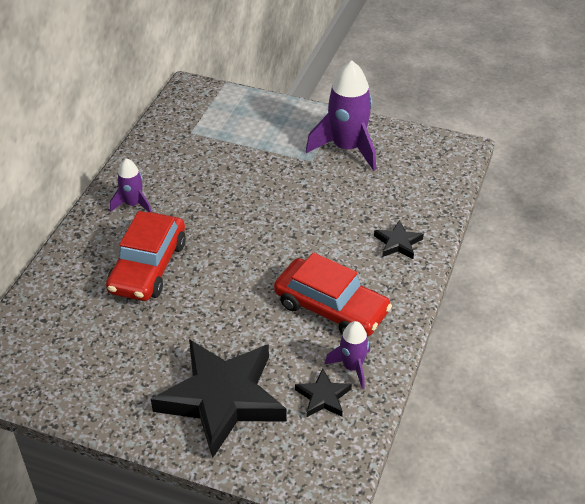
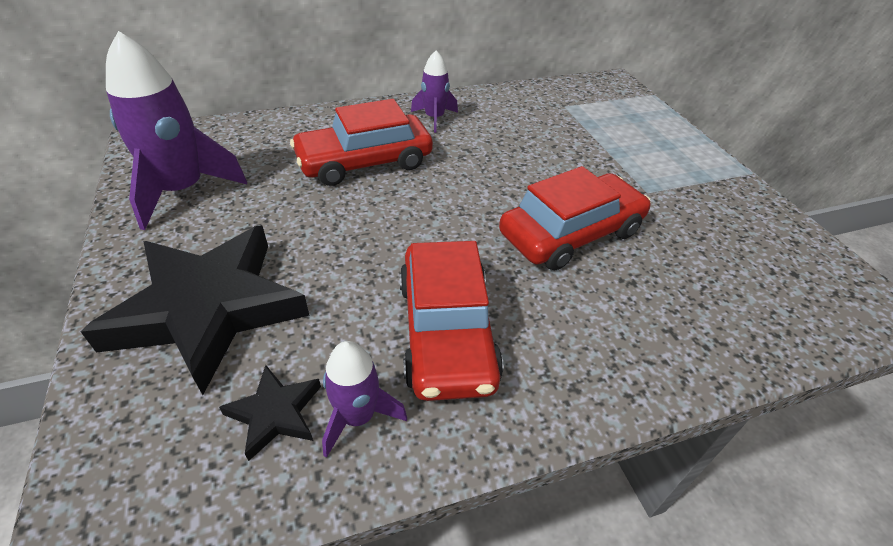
camera: 50 degrees right, 0 degrees up
purple rocket [306,61,376,171] -> purple rocket moved to [106,31,247,230]
black star [374,220,424,259] -> none
none -> red car [499,166,651,270]

